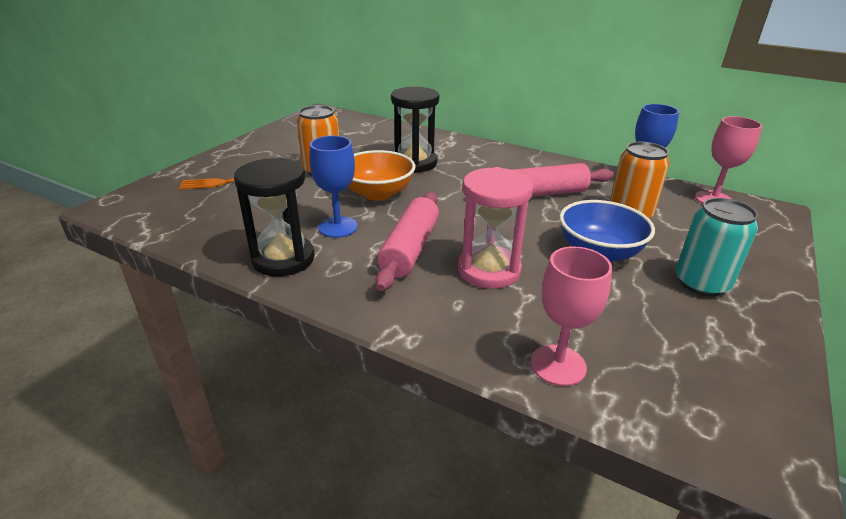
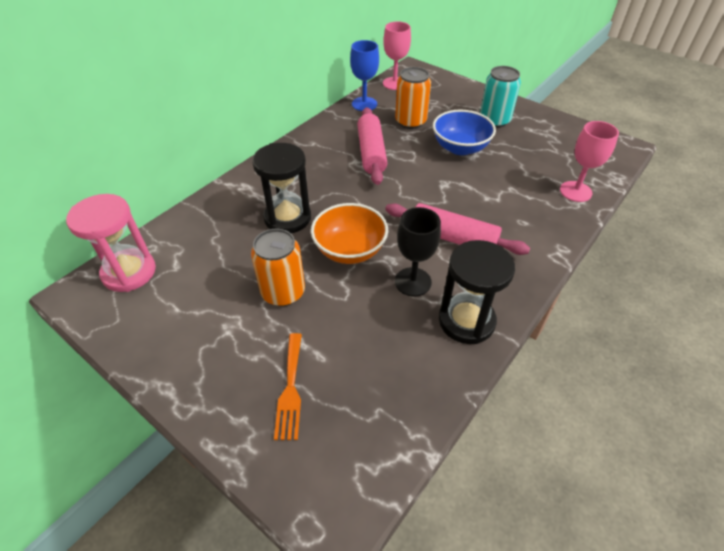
camera: 80 degrees left, 15 degrees up
blue goblet [309,136,358,238] -> black goblet [395,207,441,296]
pink hourglass [458,167,533,289] -> pink hourglass moved to [66,194,156,292]

